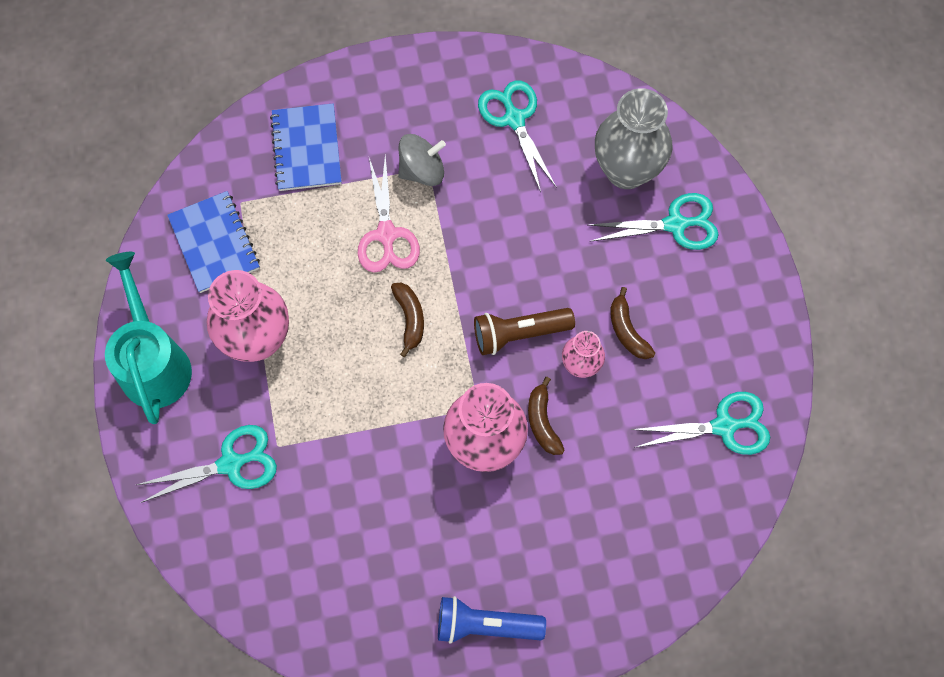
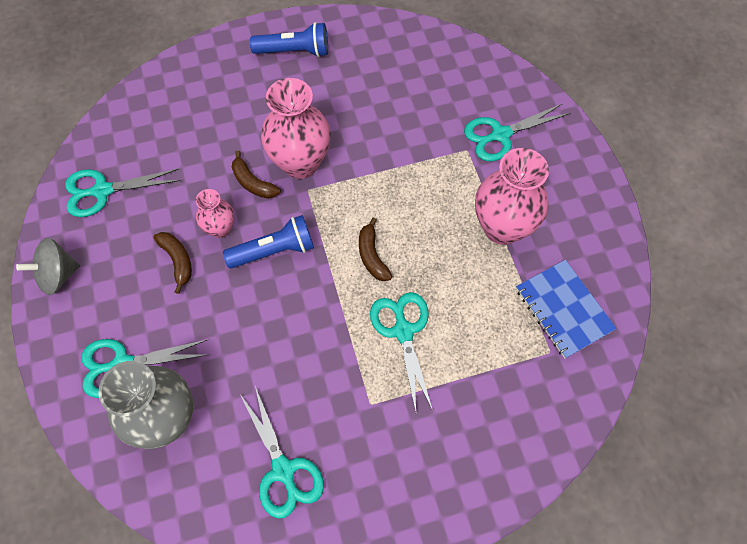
camera: 175 degrees right, 5 degrees down
turquoise watering can [105,252,192,424] -> none
blue notebook [270,103,342,191] -> none
pink scissors [358,155,420,272] -> turquoise scissors [370,292,433,412]
grey spinning top [398,134,446,186] -> grey spinning top moved to [16,238,80,295]
brown flashlight [474,308,575,355] -> blue flashlight [223,215,314,269]
brown banana [528,377,565,455] -> brown banana turned 150 degrees clockwise [232,150,281,199]

